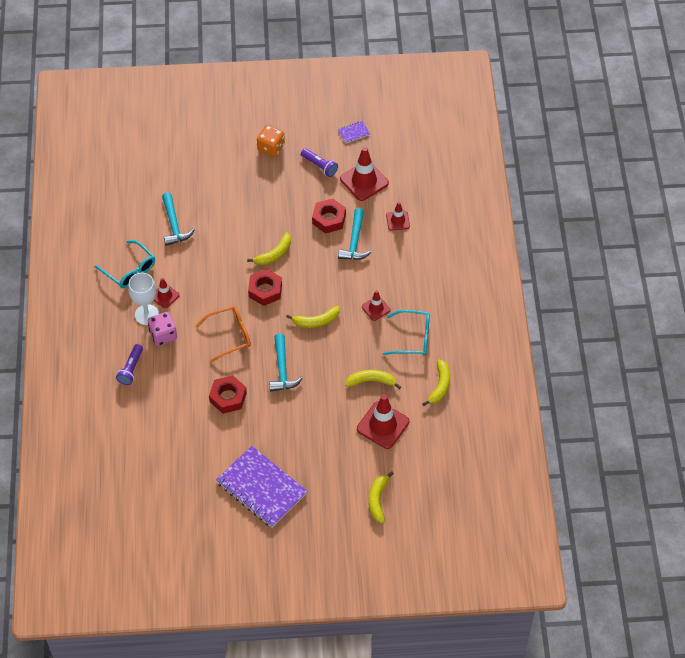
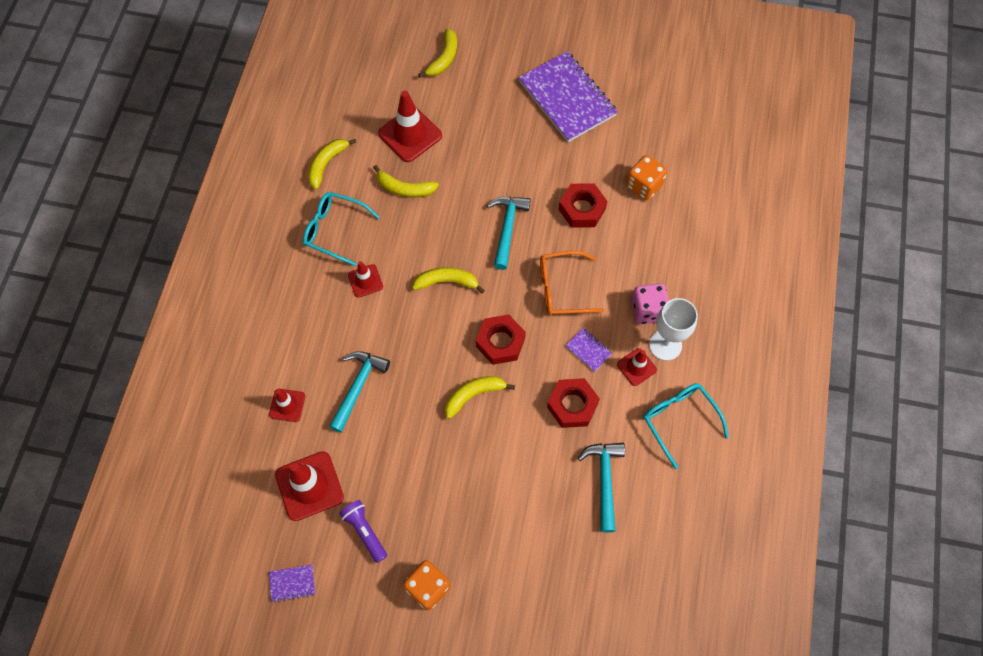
camera: 165 degrees left, 10 degrees up
purple flashlight [116,344,143,385] -> none
red nut [312,198,346,234] -> red nut moved to [547,378,600,428]
none -> purple notebook [565,328,613,372]
none -> orange dice [626,155,667,200]

